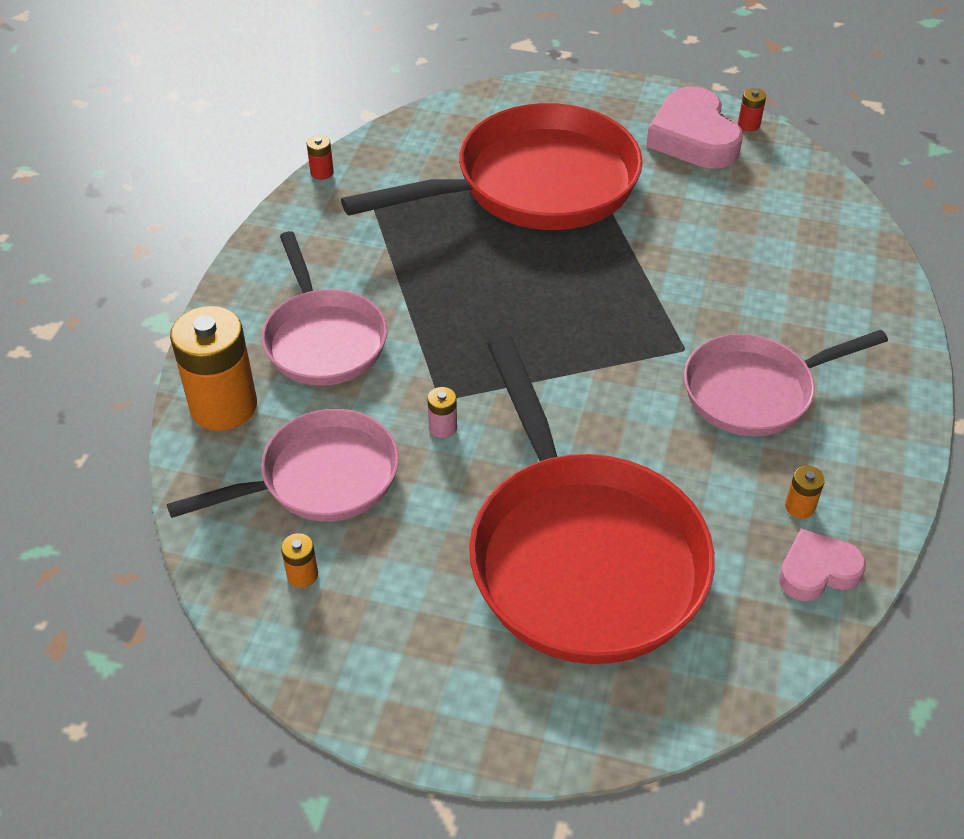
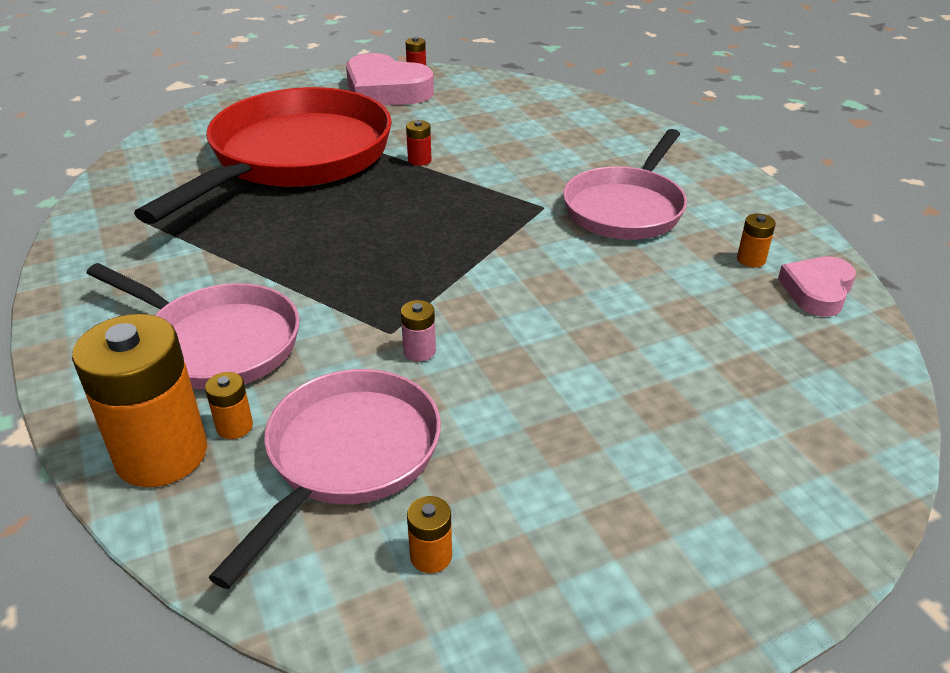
camera: 40 degrees left, 10 degrees down
red battery [307,135,334,180] -> red battery moved to [406,120,432,166]
red pan [469,335,715,664] -> none
none -> orange battery [205,372,253,439]

